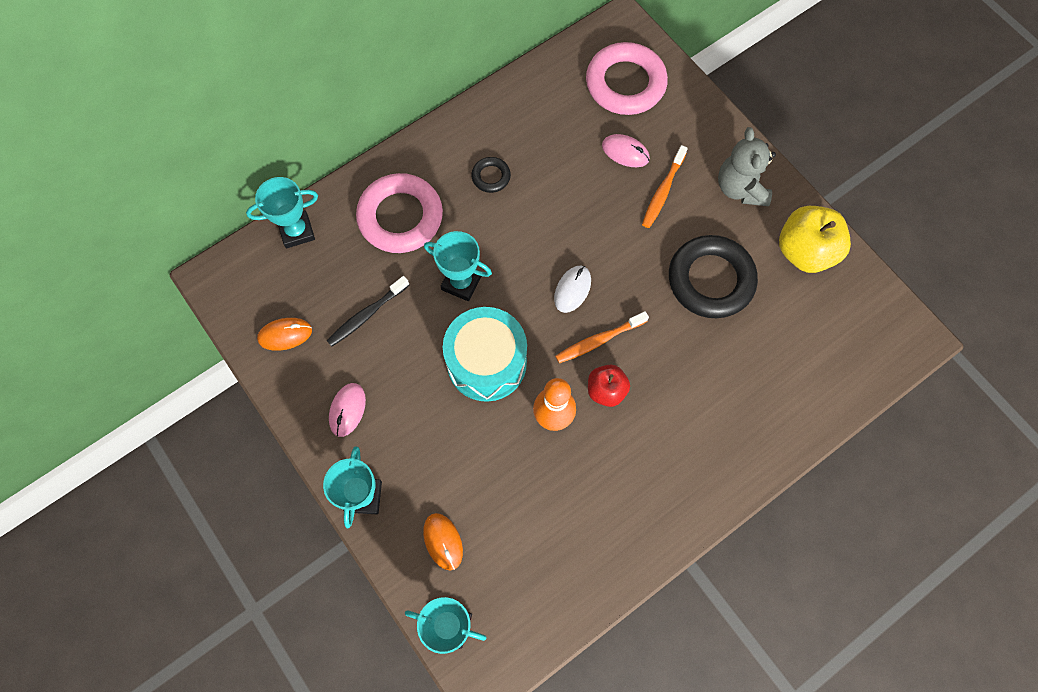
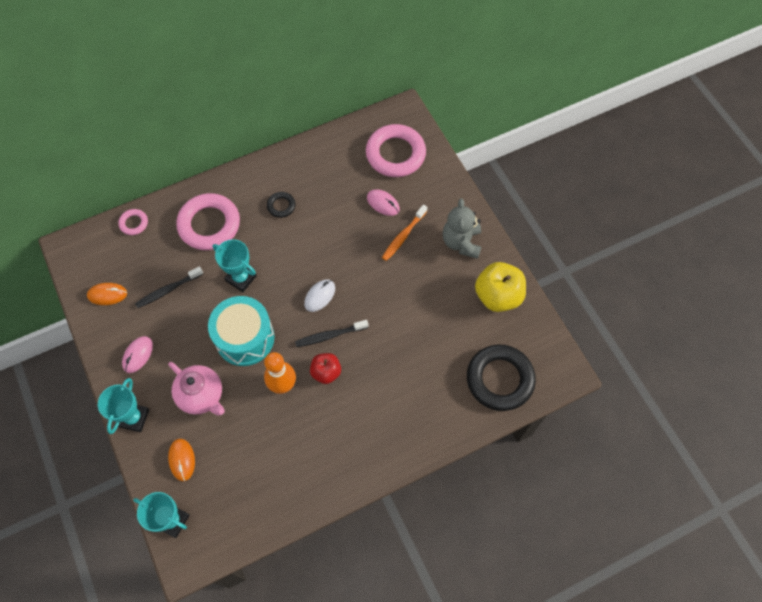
camera: 10 degrees right, 5 degrees down
turquoise trophy [246,177,318,248] -> pink ring [118,209,148,235]
orange toothbrush [555,311,649,363] -> black toothbrush [295,320,369,347]
black ring [669,235,758,318] -> black ring moved to [467,345,536,411]
none -> pink teapot [168,362,225,416]

